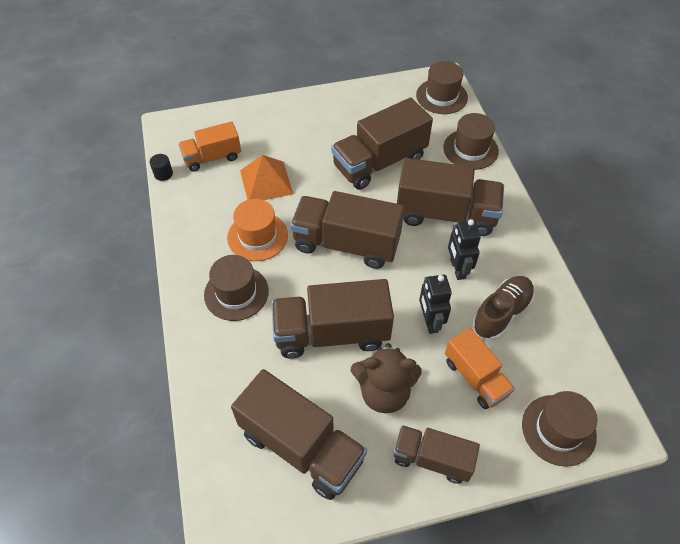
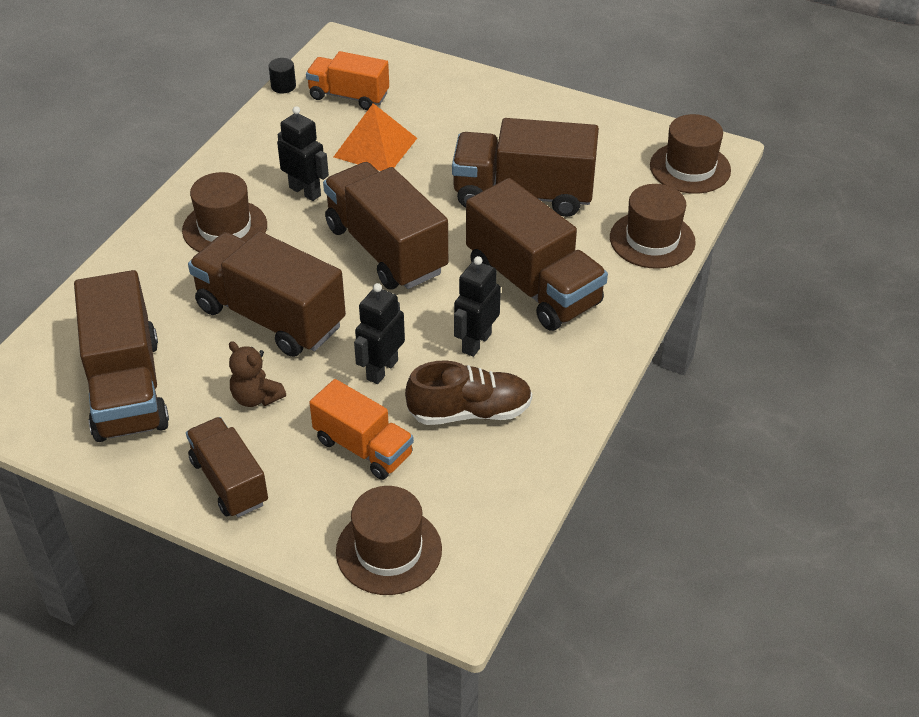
camera: 40 degrees right, 10 degrees down
orange hat [227,199,288,261] -> black robot [277,106,329,201]
brown teddy bear [351,343,422,413] -> brown teddy bear [229,341,286,407], size x0.60
orange truck [445,328,515,409] -> orange truck turned 60 degrees counterclockwise [309,379,414,480]

